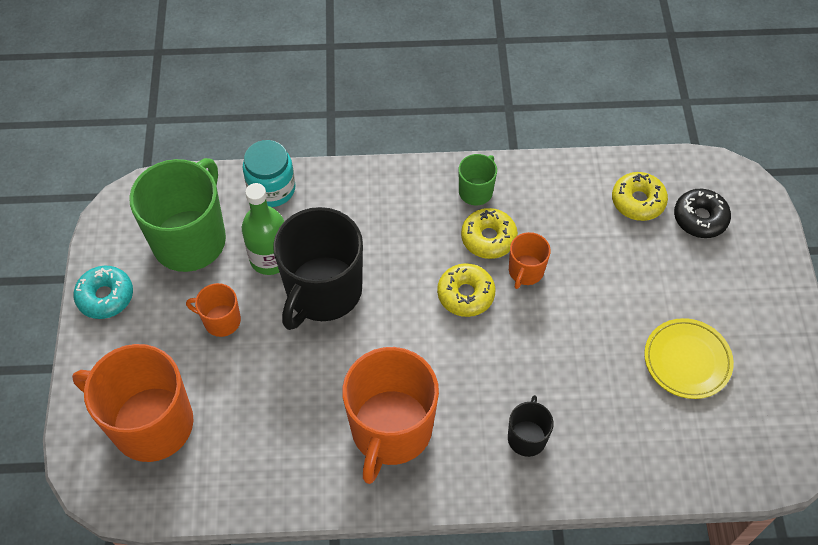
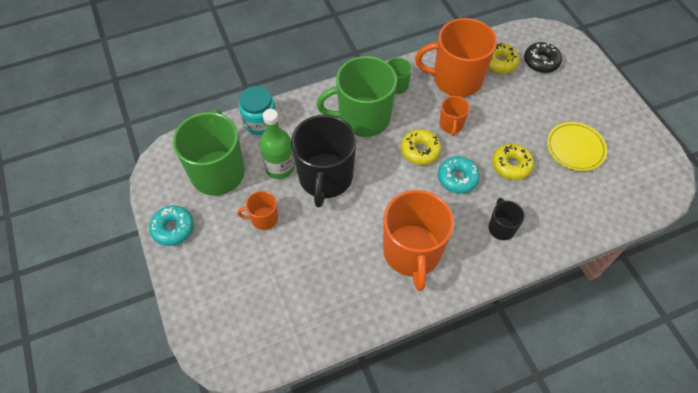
camera: 20 degrees left, 0 degrees up
orange mug [72,344,194,462] -> orange mug moved to [415,18,497,97]
yellow donut [461,208,518,259] -> yellow donut moved to [492,144,534,180]
none -> green mug [317,56,397,137]
none -> turquoise donut [438,156,480,194]

